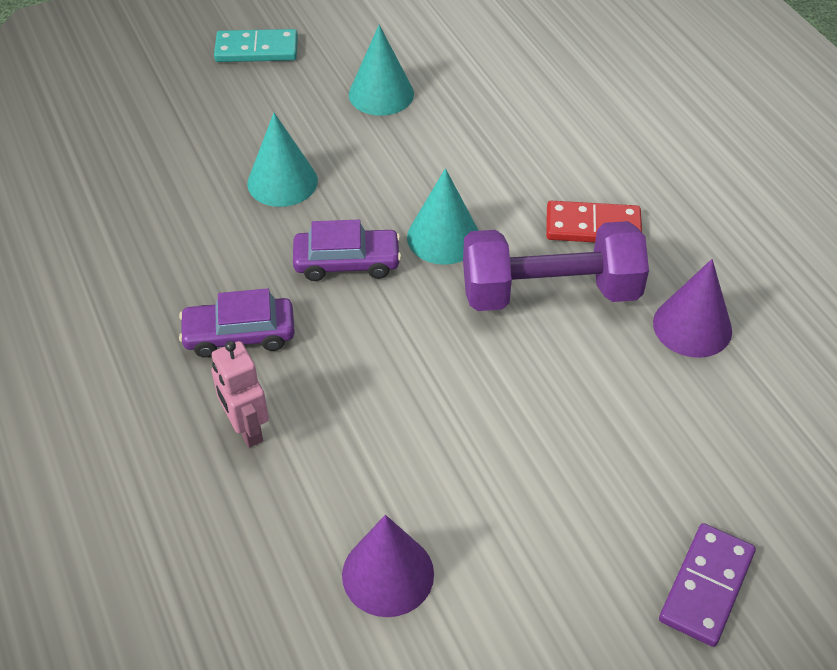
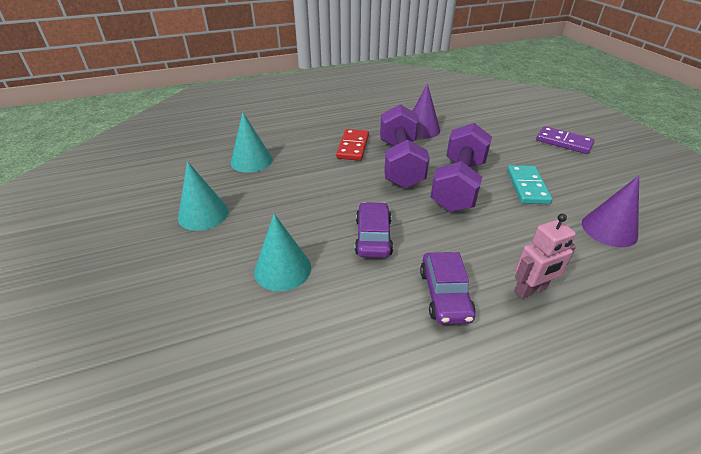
camera: 85 degrees left, 10 degrees down
turquoise domino [214,29,298,62] -> turquoise domino moved to [507,165,552,204]
turquoise cone [407,168,479,265] -> turquoise cone moved to [231,112,273,173]
none -> purple dumbbell [430,123,492,212]

